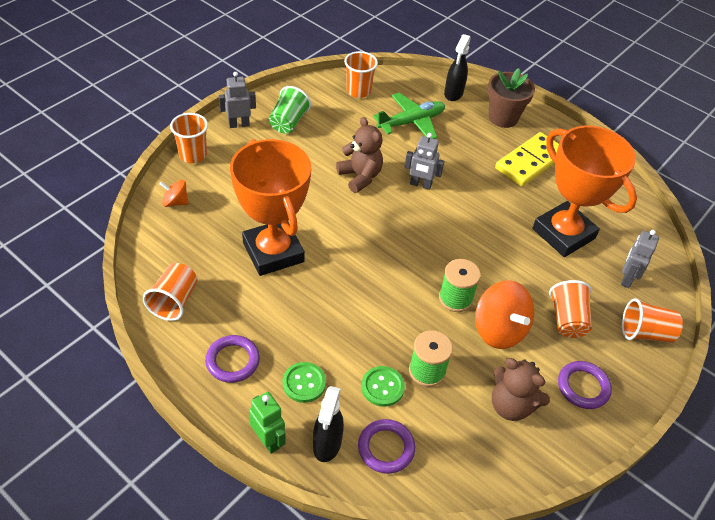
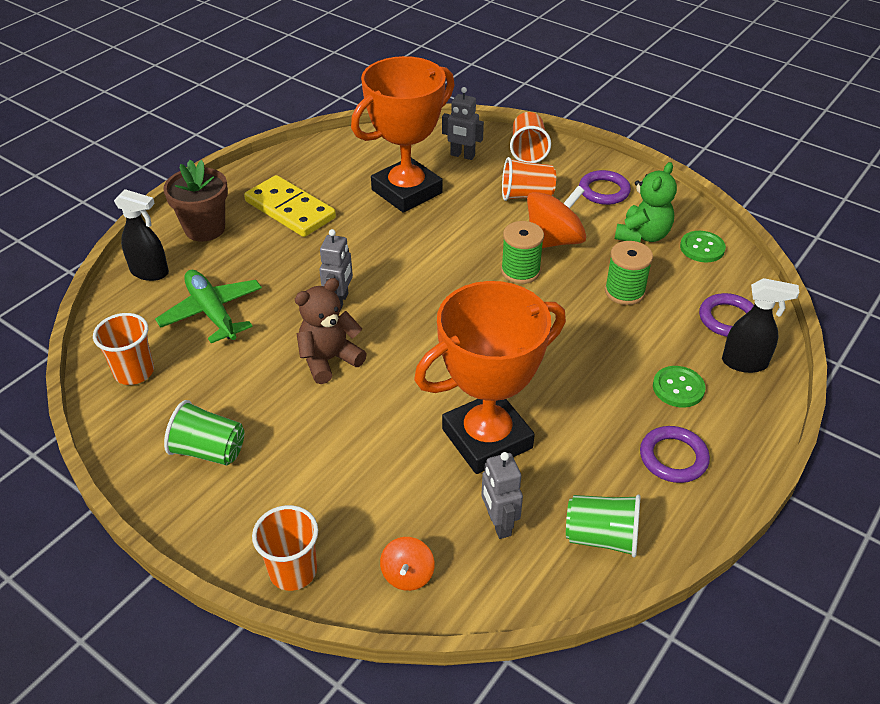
camera: 90 degrees left, 5 degrees down
orange cup [143,263,197,321] -> green cup [566,494,641,557]
grey robot [218,72,256,128] -> grey robot moved to [481,452,523,539]
green robot [249,392,286,454] -> none
green button [361,366,405,407] -> green button moved to [680,231,726,262]
brown teddy bear [492,358,550,421] -> green teddy bear [615,162,677,242]

